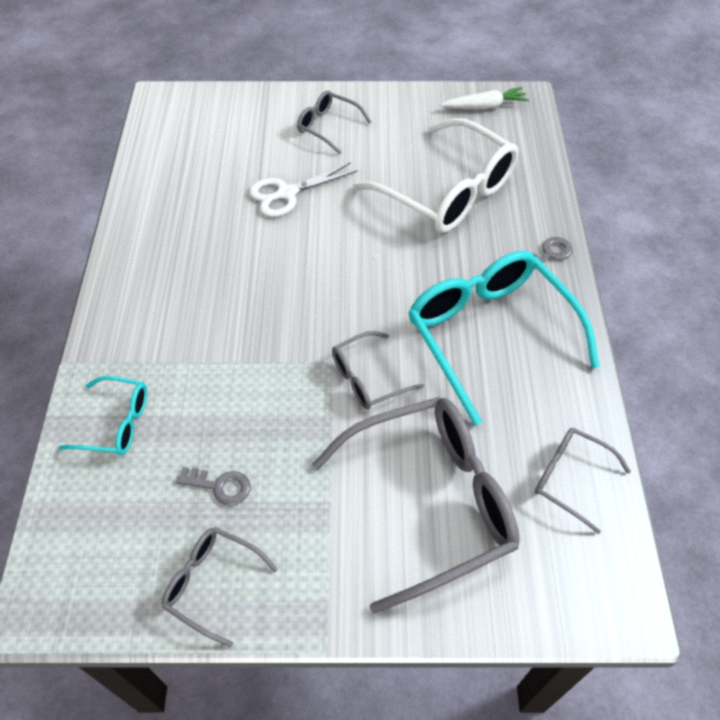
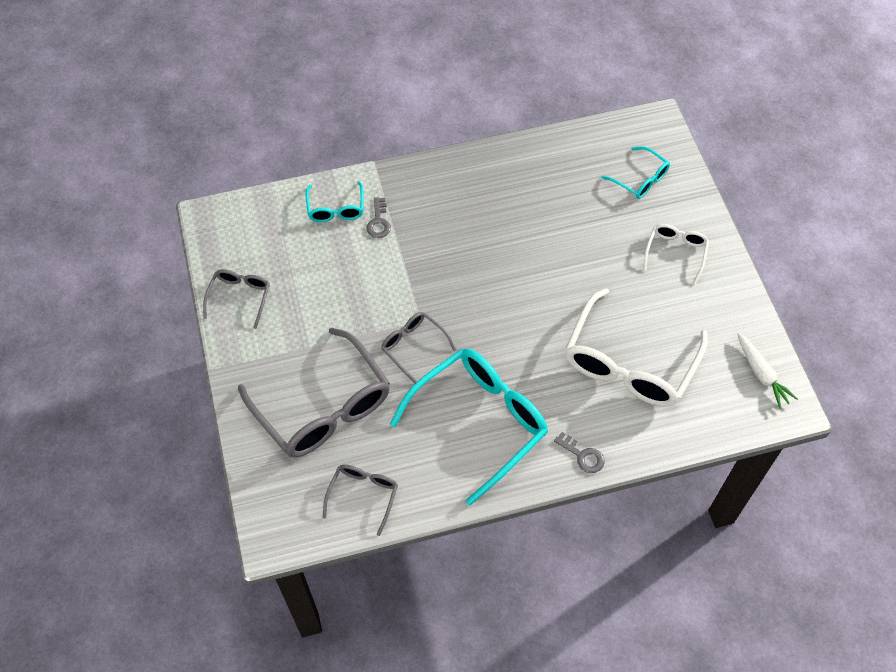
camera: 75 degrees right, 5 degrees up
grey key [176,467,251,506] -> grey key moved to [366,197,391,238]
white scissors [249,162,358,217] -> none
grey glasses [297,91,371,154] -> white glasses [643,224,709,284]
none -> turquoise glasses [601,146,670,199]

